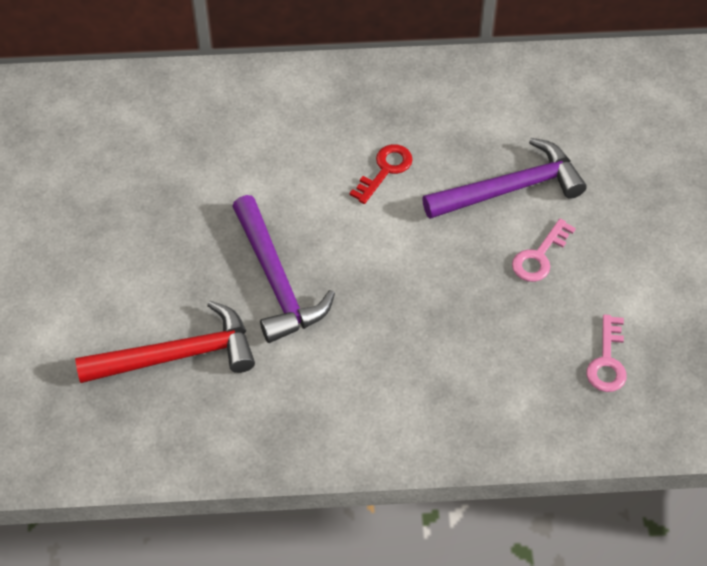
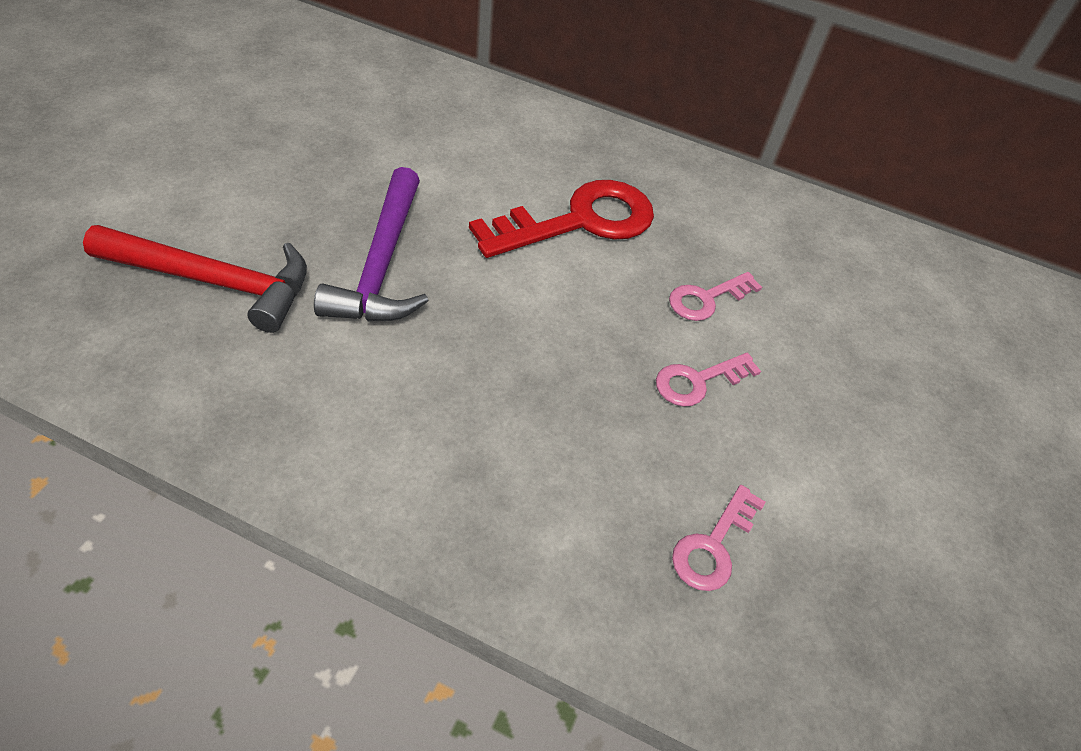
camera: 20 degrees right, 5 degrees down
red key [349,144,413,204] -> red key [469,180,654,258], size x1.96
purple hammer [422,138,587,219] -> pink key [669,272,762,321]

